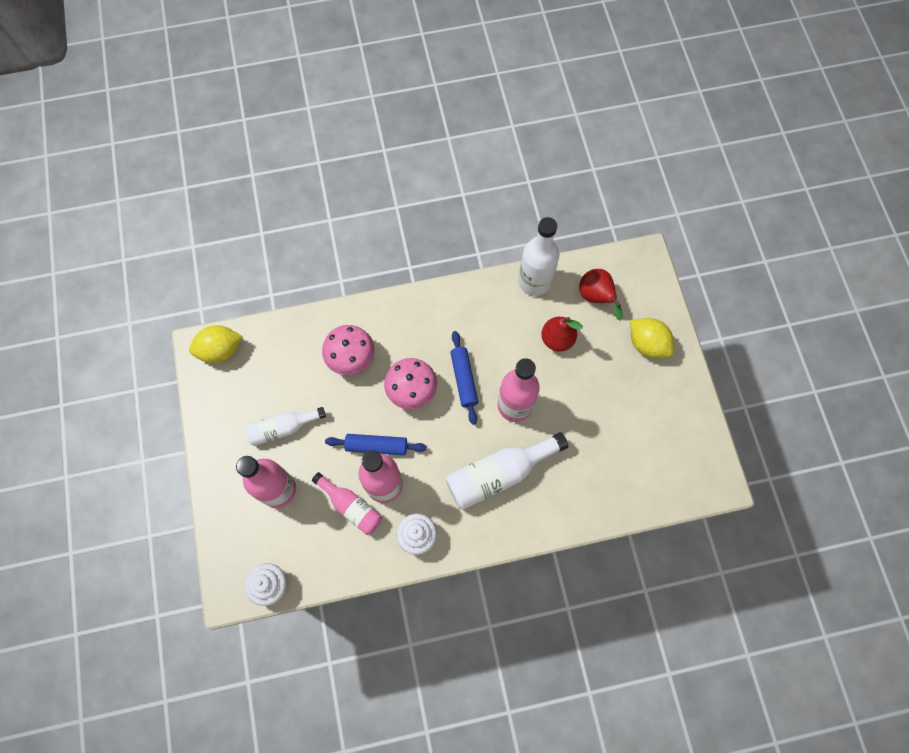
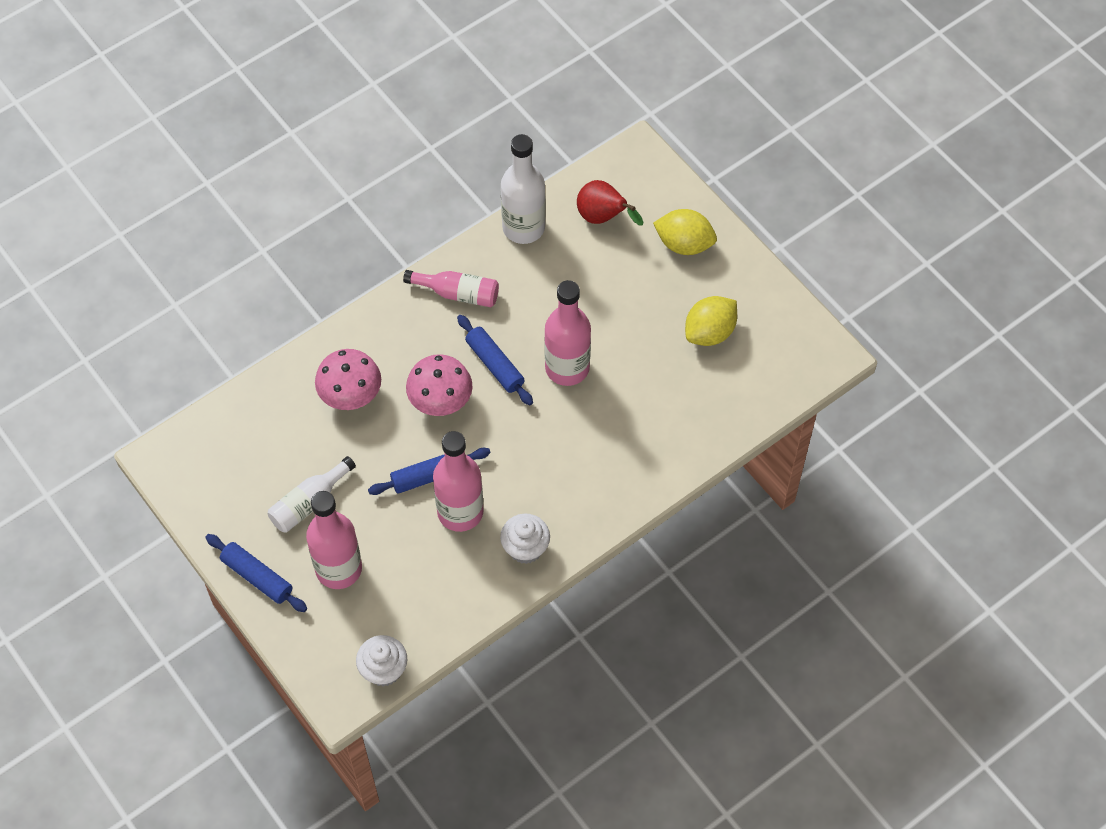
camera: 25 degrees left, 10 degrees down
yellow lemon [189,325,243,363] -> yellow lemon moved to [685,296,737,346]
pink bottle [312,472,382,535] -> pink bottle moved to [403,270,499,307]
white bottle [446,432,568,509] -> none
red pear [541,317,583,351] -> none
none -> blue rolling pin [205,534,307,612]

